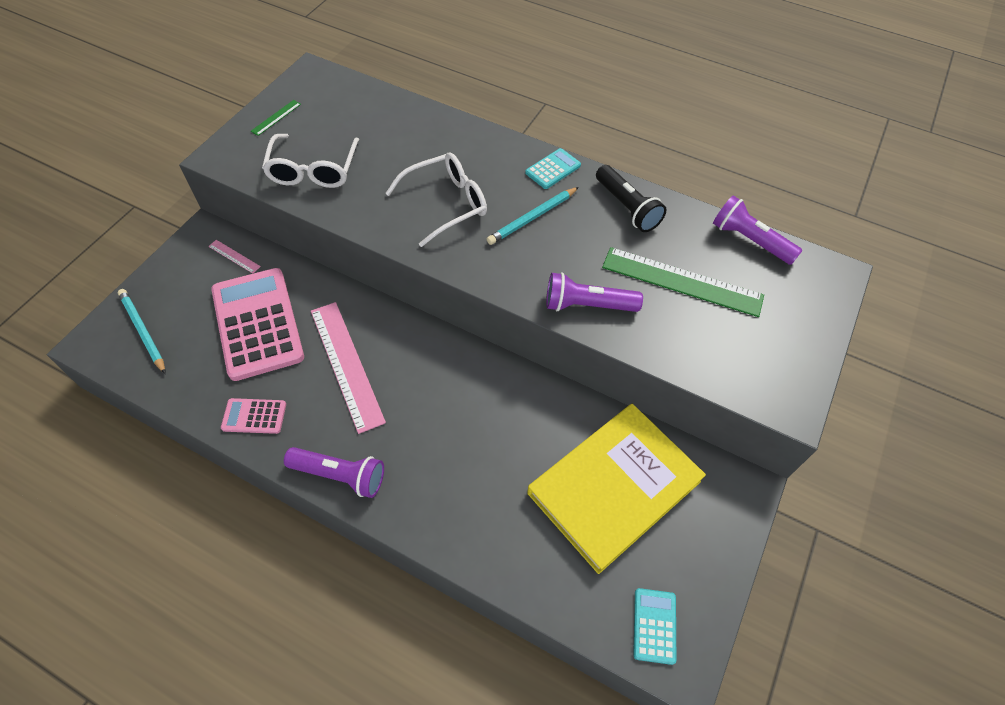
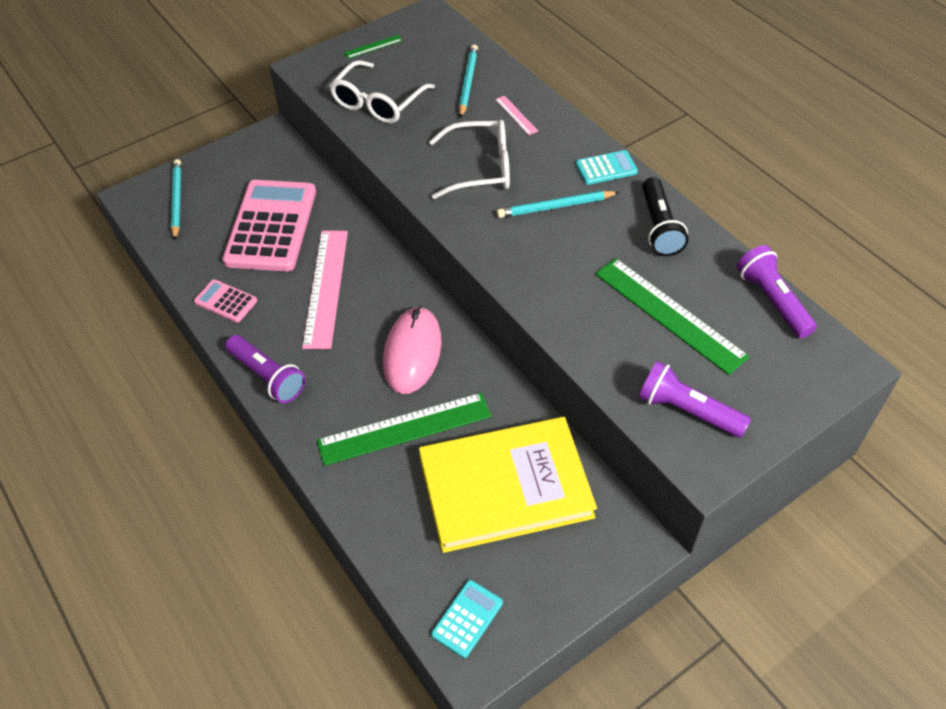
camera: 30 degrees right, 5 degrees down
pink ruler [208,240,261,274] -> pink ruler moved to [495,96,538,135]
purple flashlight [546,272,643,312] -> purple flashlight moved to [639,361,751,438]
none -> green ruler [317,393,491,466]
none -> pink mouse [383,306,442,394]
none -> turquoise pencil [459,44,478,118]

